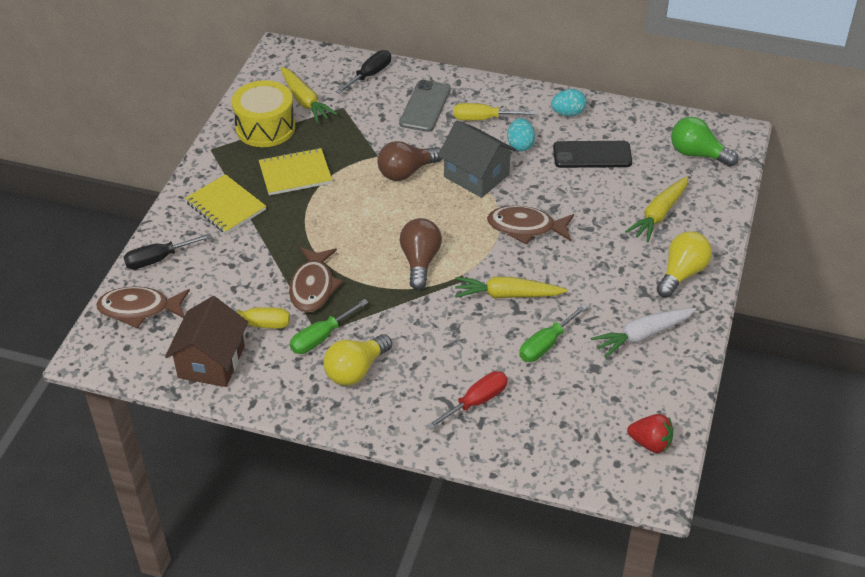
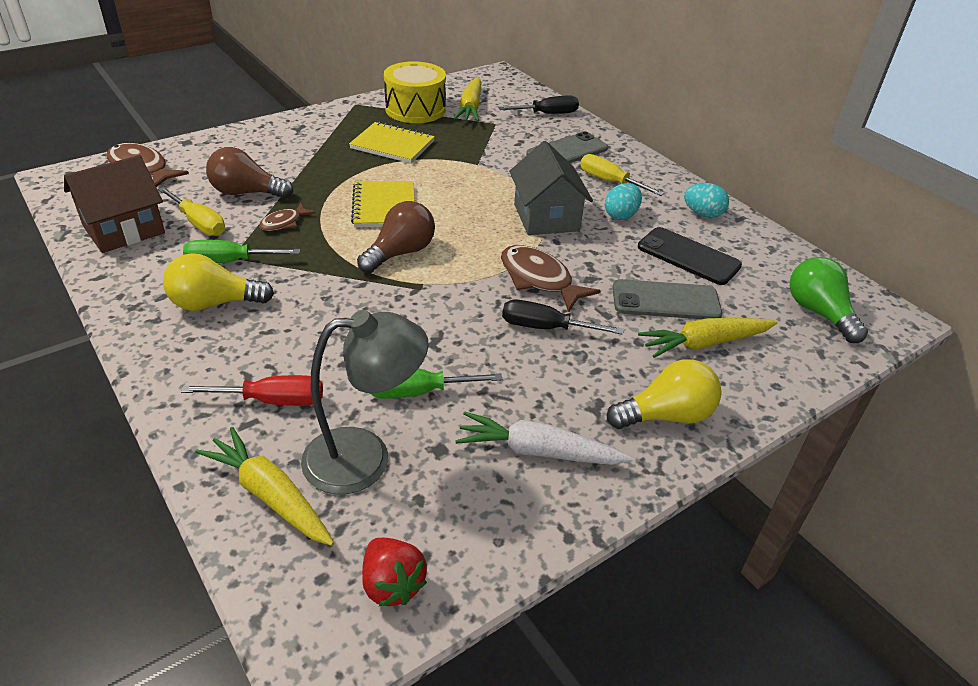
camera: 35 degrees right, 5 degrees down
black screwdriver [123,233,212,269] -> black screwdriver moved to [502,300,624,335]
yellow notebook [185,174,266,234] -> yellow notebook moved to [351,181,415,227]
brown fish [289,247,343,313] -> brown fish [259,203,316,231], size x0.56
brown light bulb [377,141,442,181] -> brown light bulb moved to [206,147,293,199]
yellow carrot [455,277,567,299] -> yellow carrot moved to [195,427,334,546]
none -> grey lamp [301,310,428,494]
none -> grey phone [612,279,722,319]

